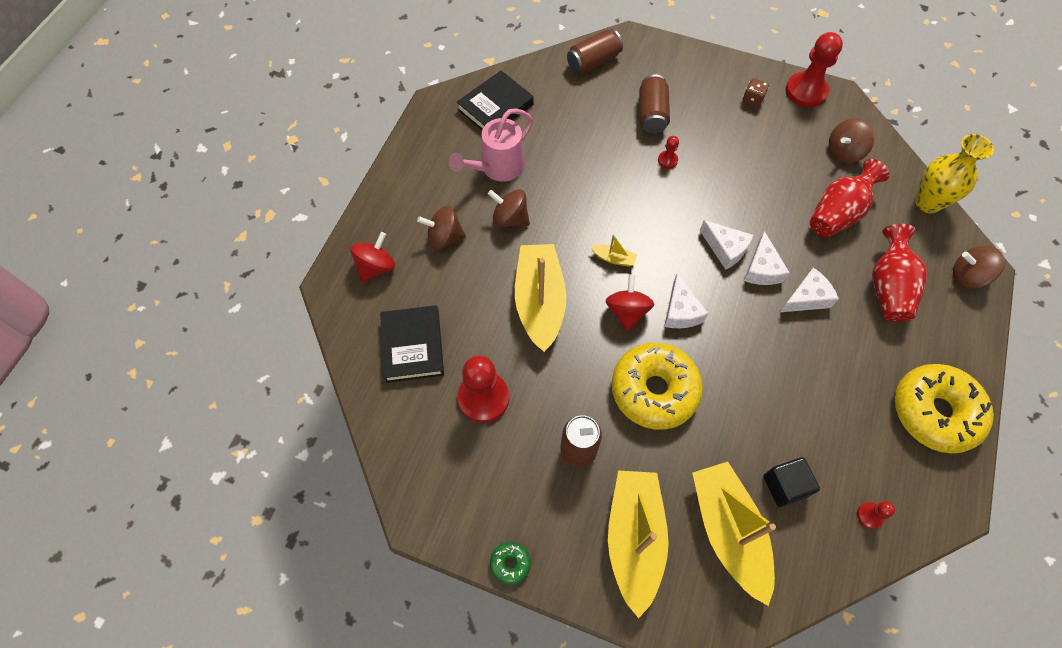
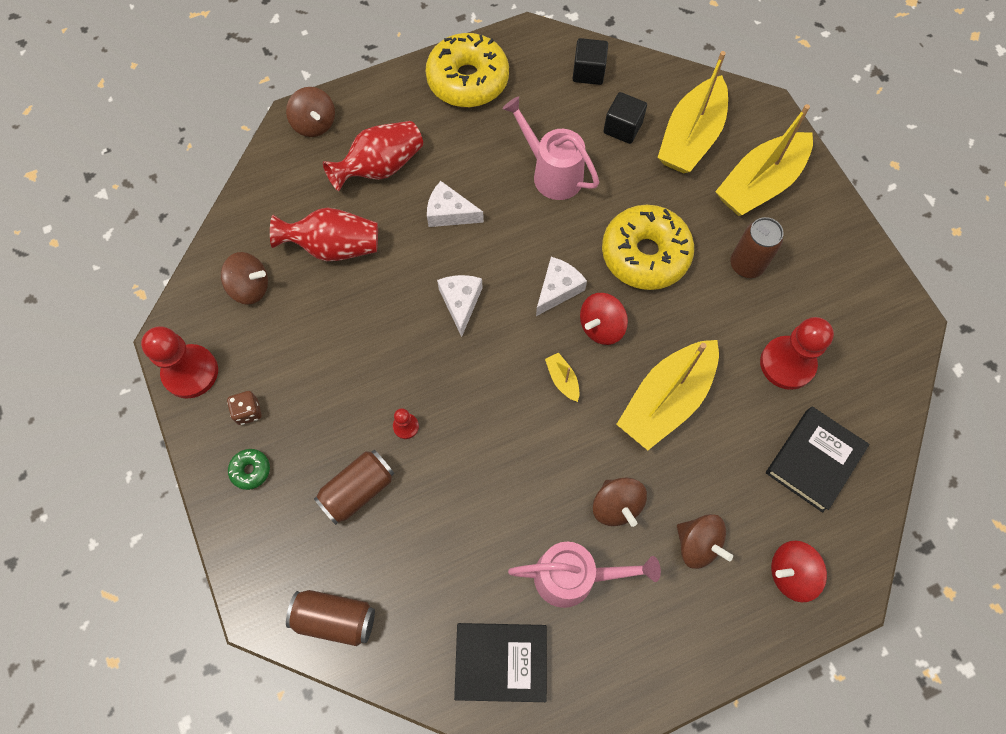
camera: 135 degrees left, 5 degrees up
green donut [490,542,531,585] -> green donut moved to [228,449,270,490]
white cheese [744,231,790,285] -> none
red pawn [857,501,895,529] -> black cube [573,38,608,85]
yellow vase [915,134,994,213] -> none
none -> pink watering can [502,96,599,200]

